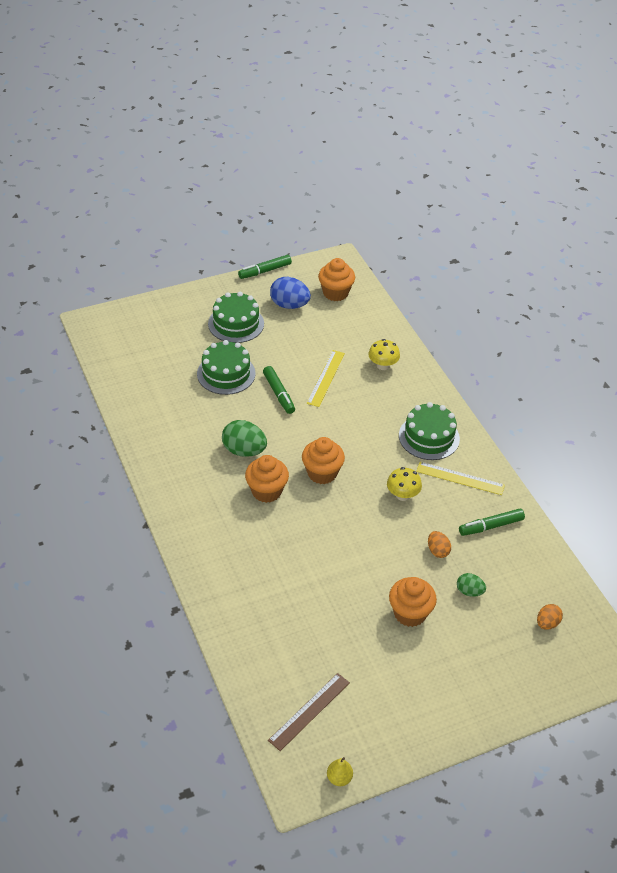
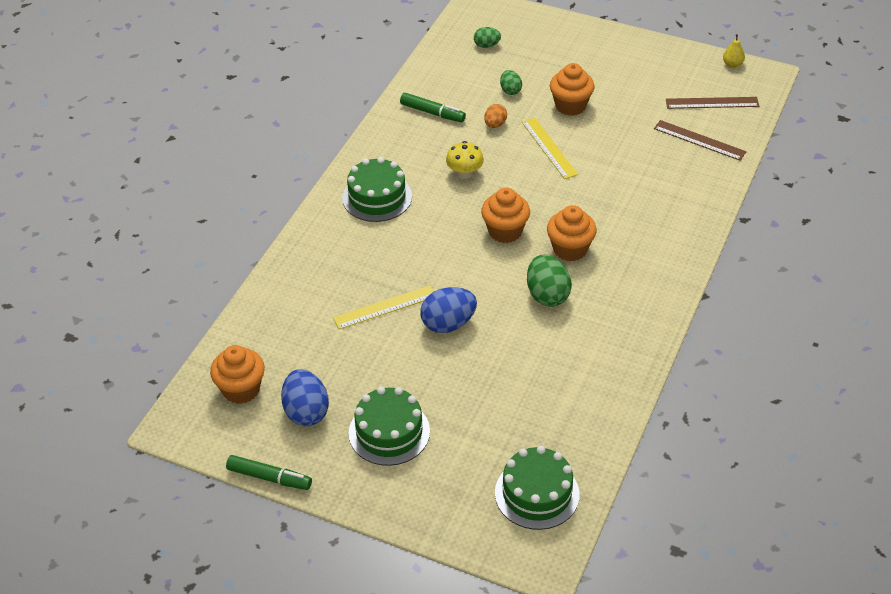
camera: 130 degrees left, 0 degrees up
green cake [197,340,256,395] -> green cake moved to [495,446,580,530]
green marker [263,366,295,414] -> blue egg [420,287,477,333]
yellow mushroom [368,339,400,370] -> none
yellow ruler [416,462,505,495] -> yellow ruler moved to [522,118,578,179]
orange egg [537,604,563,630] -> green egg [474,27,501,48]
none -> brown ruler [654,120,746,161]

